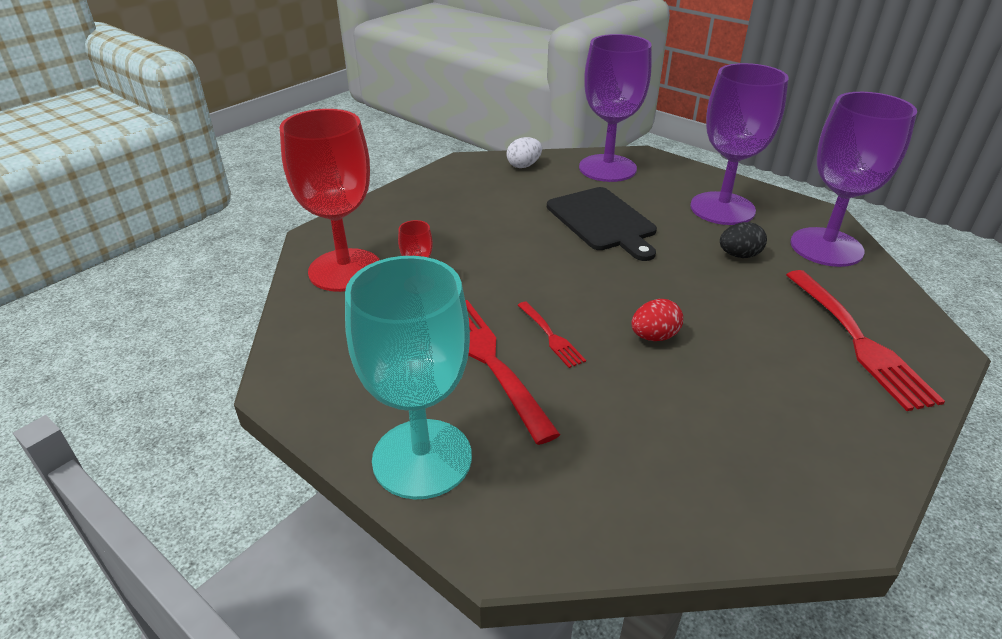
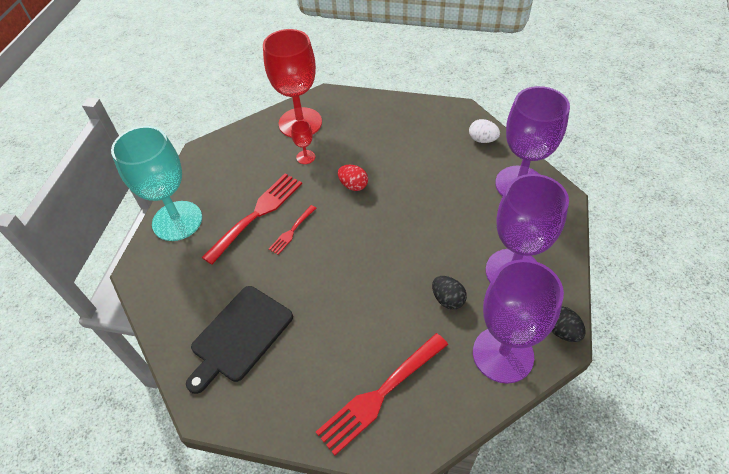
camera: 65 degrees right, 15 degrees up
black cutting board [547,187,657,261] -> black cutting board moved to [186,286,293,394]
red egg [631,299,683,341] -> red egg moved to [338,165,368,191]
none -> black egg [552,307,586,342]

